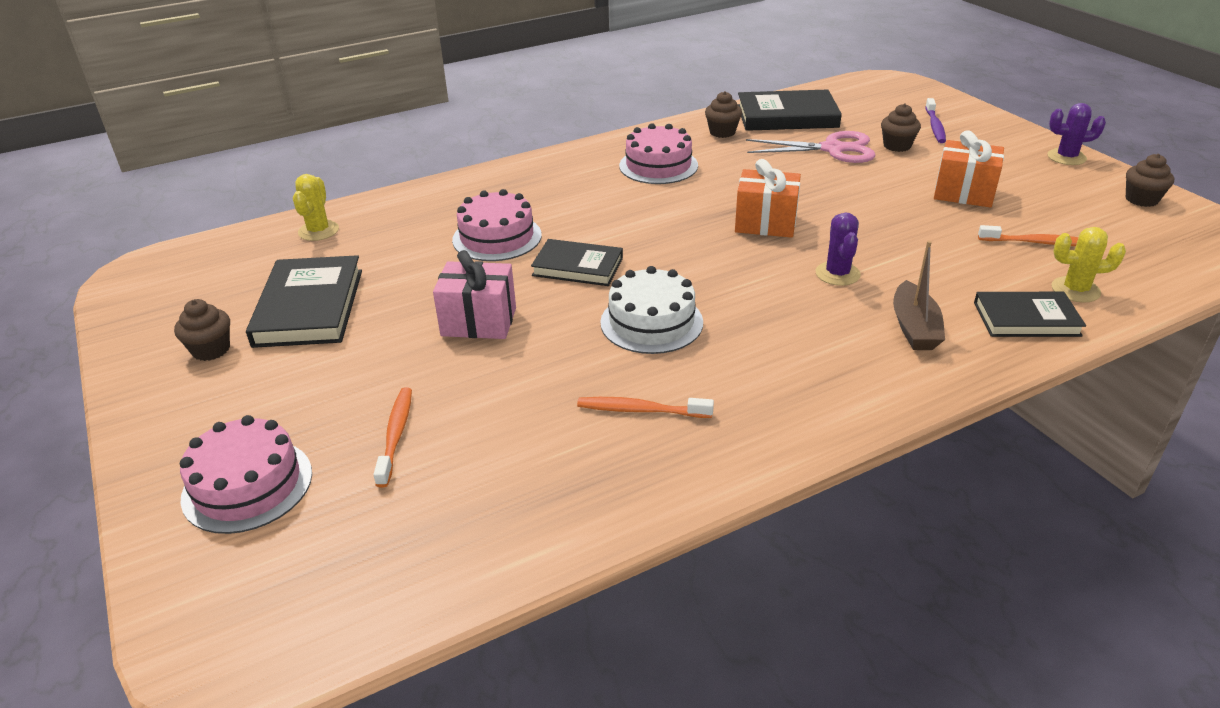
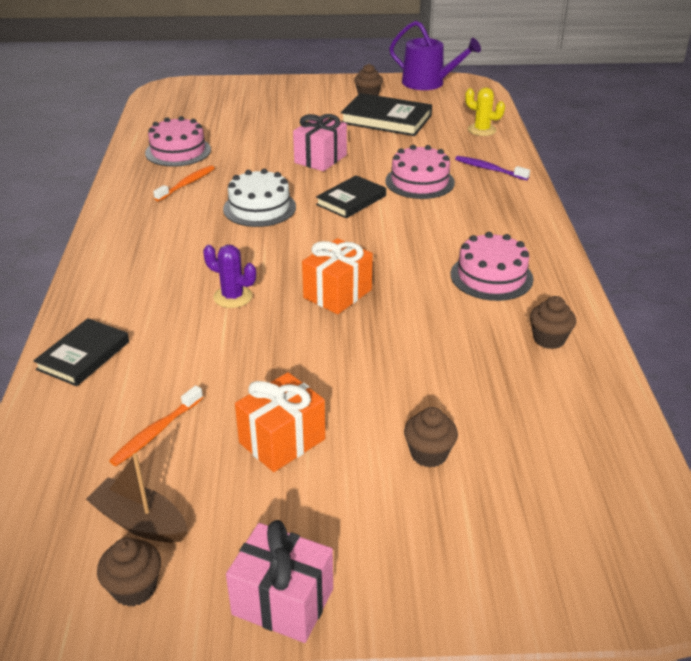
camera: 115 degrees right, 0 degrees up
pink cake [180,415,312,534] -> pink cake moved to [145,116,211,167]
orange toothbrush [373,387,412,488] -> none
black book [737,90,842,131] -> none
pink scissors [746,131,876,163] -> none
brown boat [893,241,945,350] -> brown boat moved to [86,453,187,543]
purple toothbrush [925,98,946,143] -> purple toothbrush moved to [455,156,530,180]
purple cactus [1047,103,1106,165] -> pink gift [226,520,333,643]
yellow cactus [1051,227,1126,303] -> none
none -> purple watering can [389,21,481,90]

